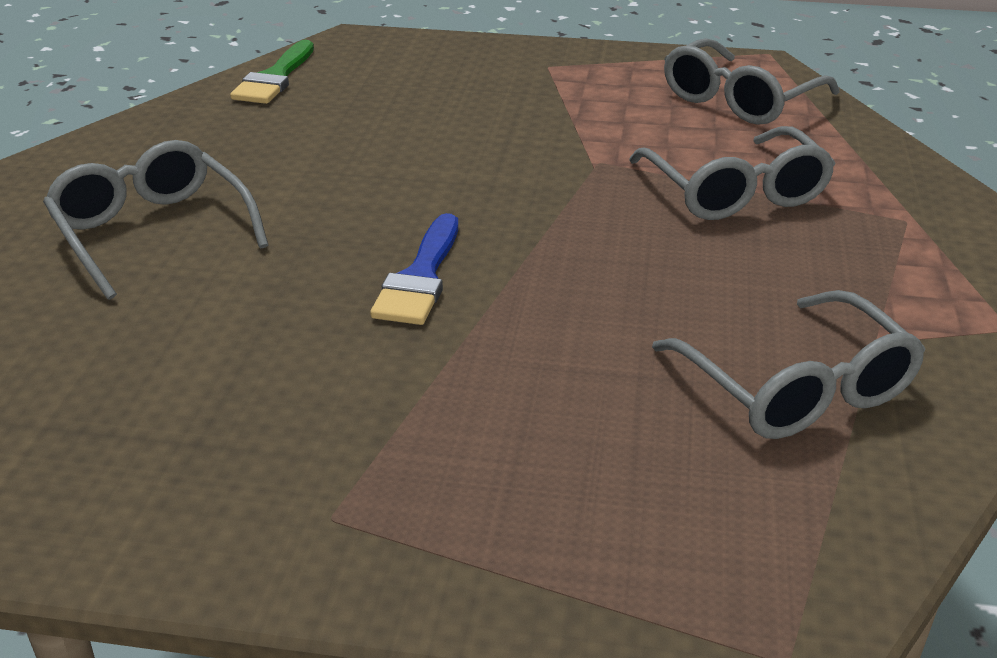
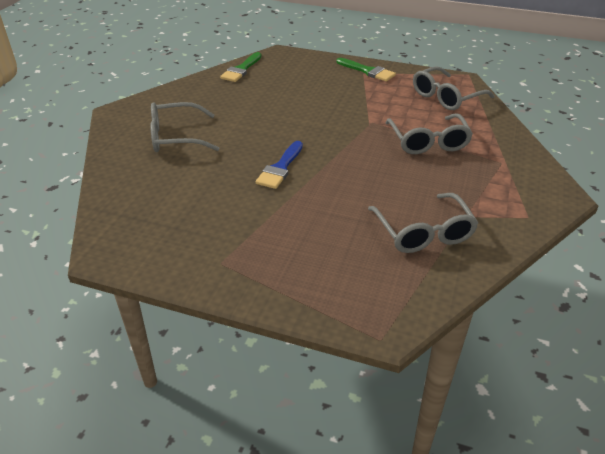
camera: 10 degrees right, 5 degrees up
grey glasses [43,140,269,300] -> grey glasses turned 75 degrees counterclockwise [150,102,219,152]
none -> green brush [336,58,396,82]

